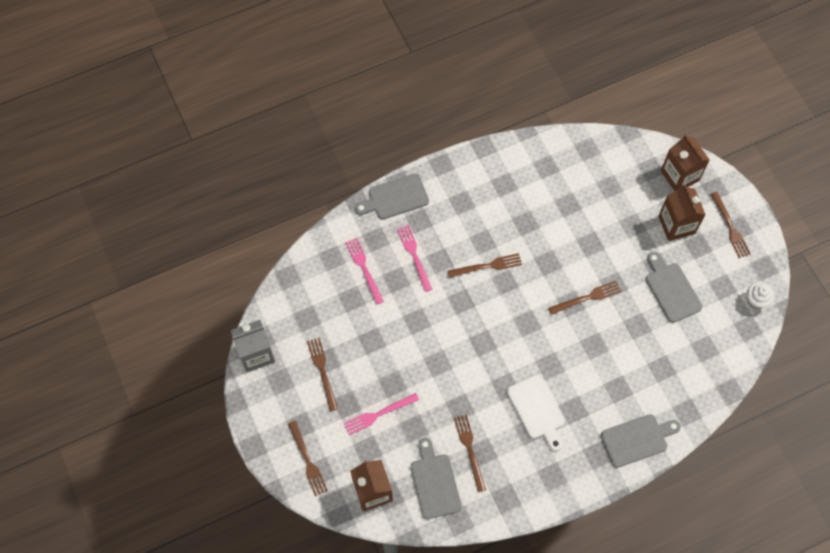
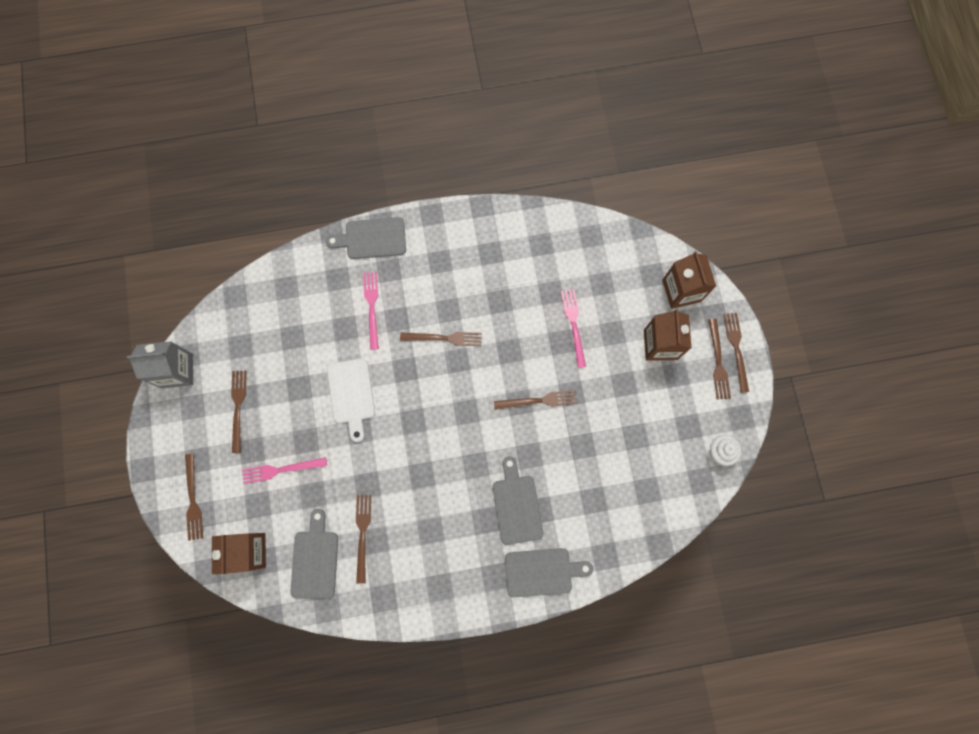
camera: 15 degrees right, 10 degrees up
pink fork [345,238,384,304] -> pink fork moved to [561,289,586,368]
white cutting board [507,375,565,451] -> white cutting board moved to [327,358,375,442]
grey cutting board [646,252,702,323] -> grey cutting board moved to [492,456,543,545]
none -> brown fork [723,313,749,393]

